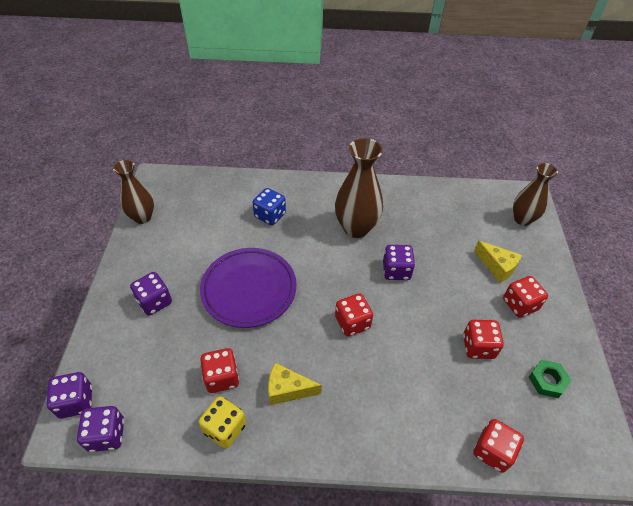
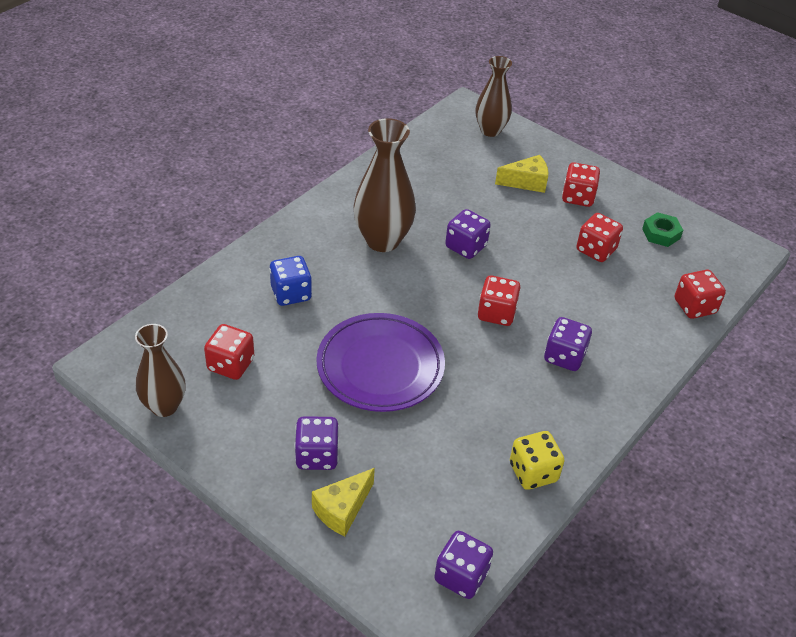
camera: 55 degrees left, 5 degrees down
purple dice [47,372,92,418] -> purple dice moved to [544,317,592,371]
red dice [200,348,239,393] -> red dice moved to [204,324,254,380]
yellow cheese [268,363,322,405] -> yellow cheese moved to [312,468,375,537]

